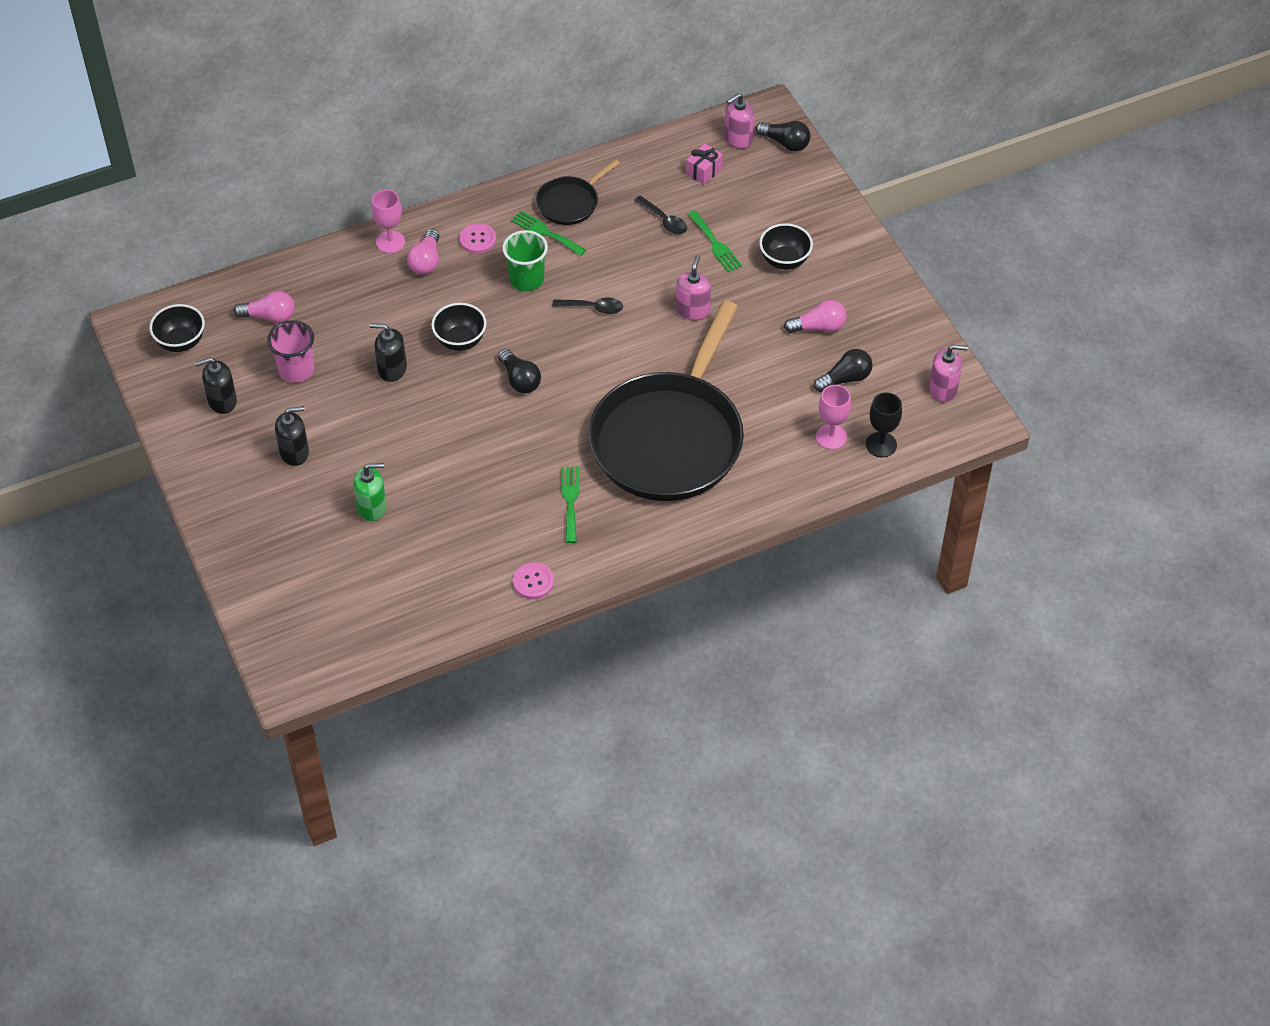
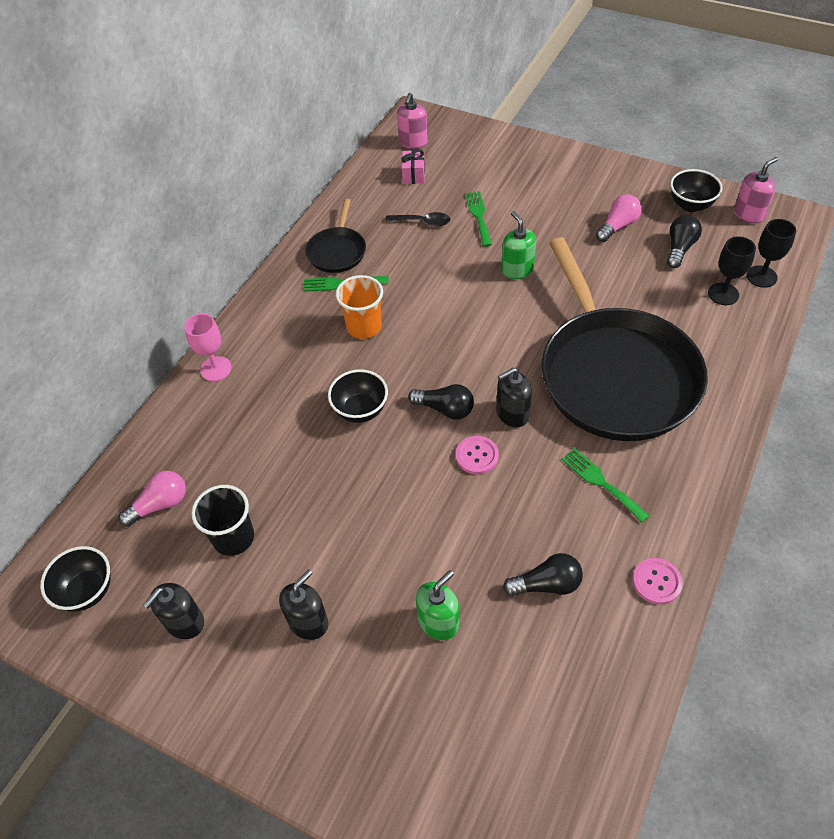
camera: 35 degrees left, 0 degrees up
pink cup [267,320,314,383] -> black cup [191,485,254,556]
black soap dispenser [369,323,407,382] -> black soap dispenser moved to [496,368,532,428]
pink light bulb [407,229,439,275] -> none
pink button [459,223,496,254] -> pink button moved to [456,436,499,475]
green cup [502,230,548,291] -> orange cup [336,275,383,339]
black spoon [552,298,623,314] -> none
pink soap dispenser [676,255,711,321] -> green soap dispenser [501,211,536,279]
green fork [687,211,742,272] -> green fork turned 120 degrees counterclockwise [465,191,492,247]
black light bulb [755,121,810,152] -> black light bulb moved to [503,553,583,596]
black bowl [759,223,813,270] -> black bowl moved to [670,169,723,212]
pink goblet [816,385,851,450] -> black goblet [708,236,756,305]

